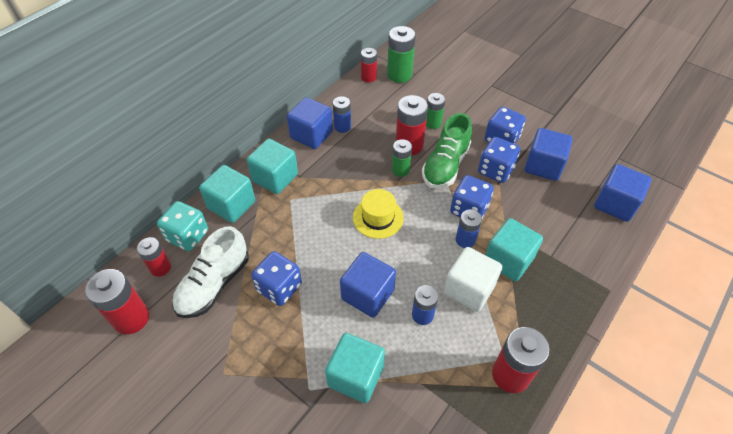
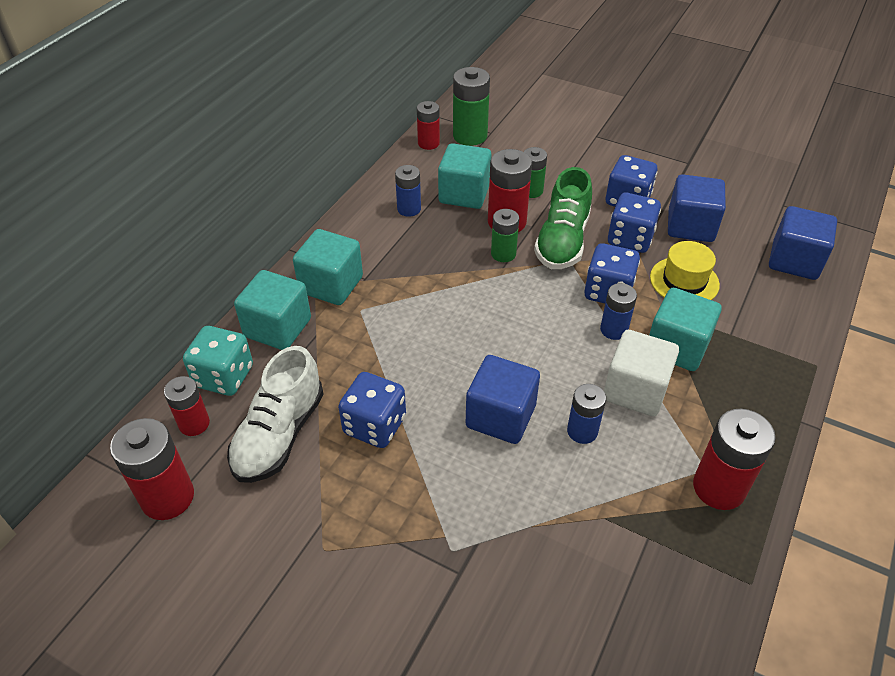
camera: 10 degrees left, 5 degrees down
blue cube [287,97,333,149] -> none
turquoise cube [325,333,385,403] -> turquoise cube moved to [438,143,491,209]
yellow hat [353,189,404,239] -> yellow hat moved to [650,241,720,300]

